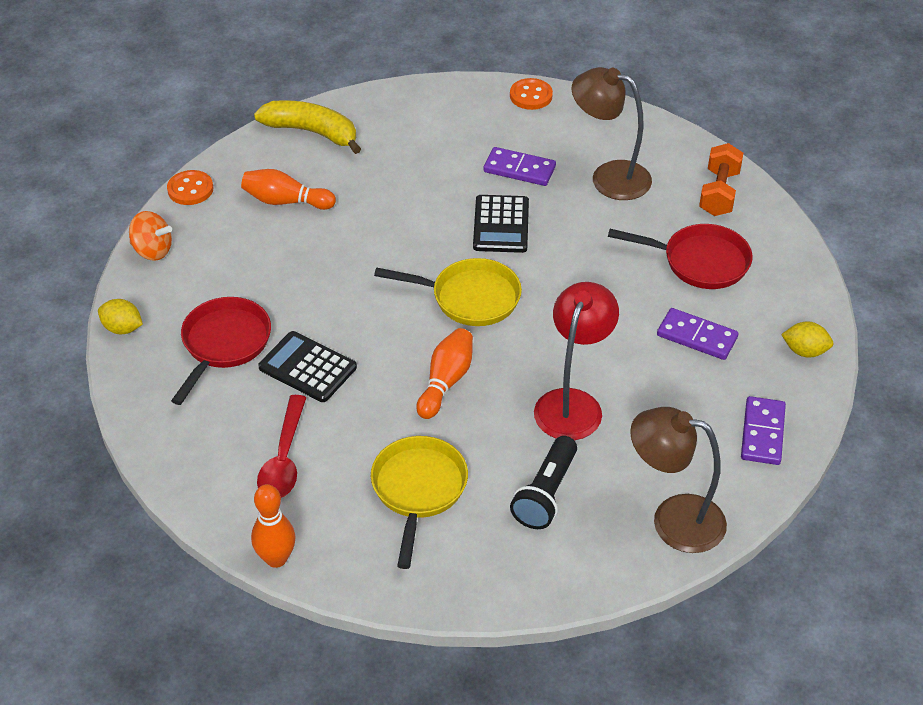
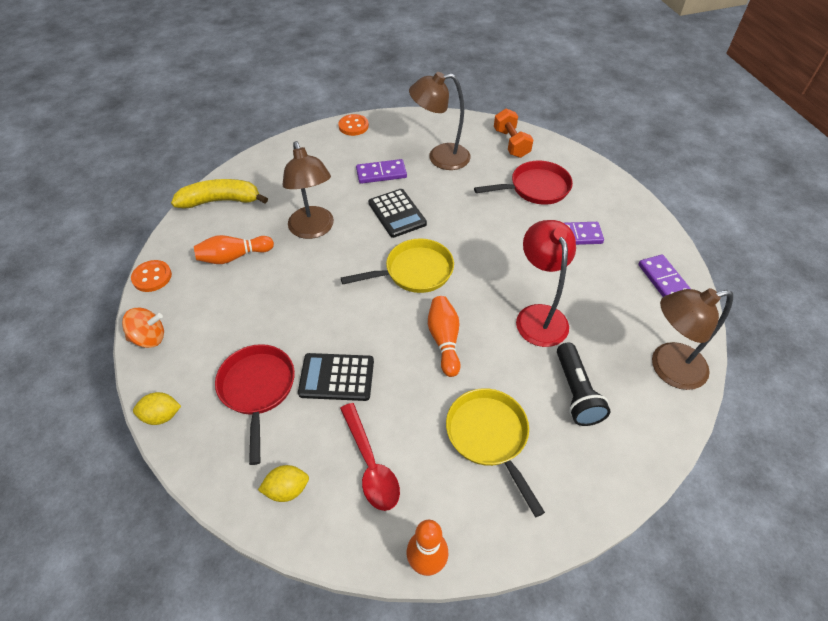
camera: 30 degrees left, 5 degrees up
yellow lemon [781,322,833,358] -> yellow lemon moved to [258,465,309,502]
none -> brown lamp [283,141,334,239]

